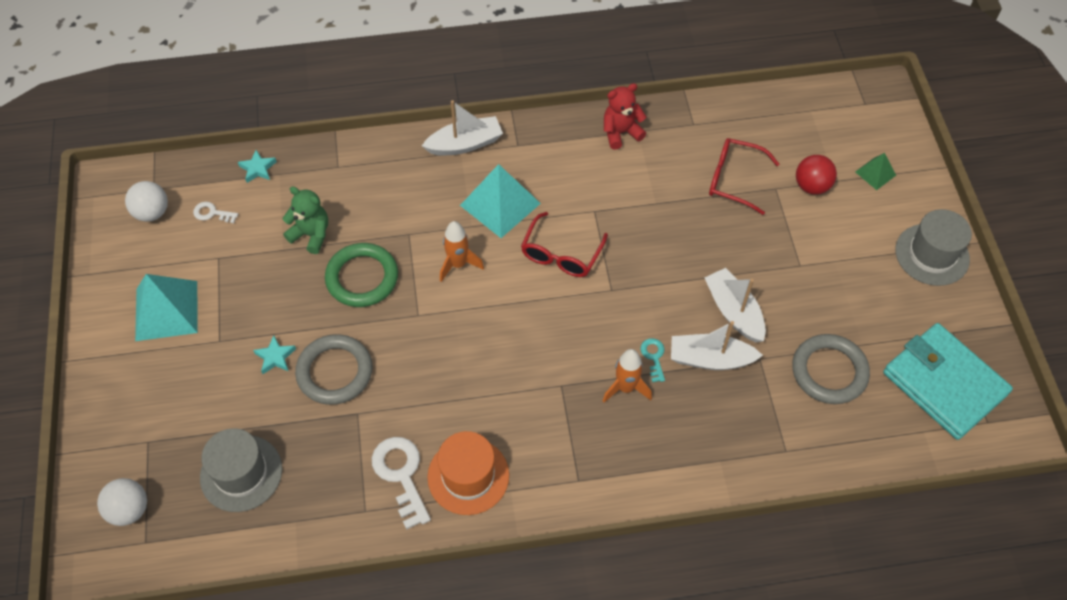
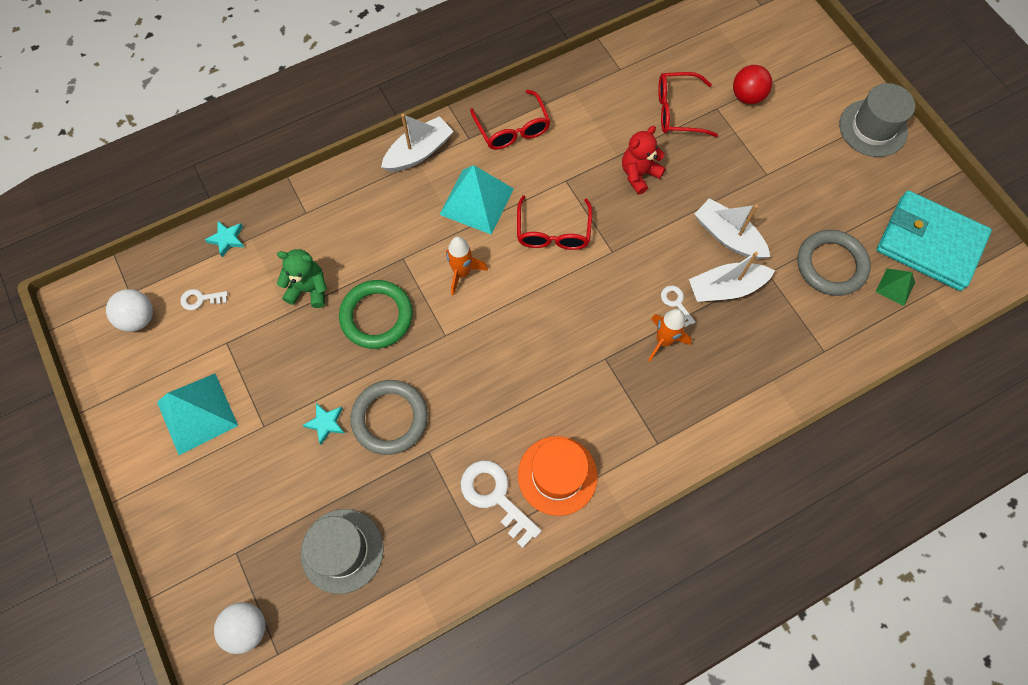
camera: 20 degrees left, 10 degrees up
red teddy bear [604,83,647,150] -> red teddy bear moved to [622,126,666,195]
turquoise key [640,338,665,382] -> white key [661,286,695,327]
green pyramid [855,153,896,190] -> green pyramid moved to [876,268,915,306]
none -> red glasses [470,90,551,150]

